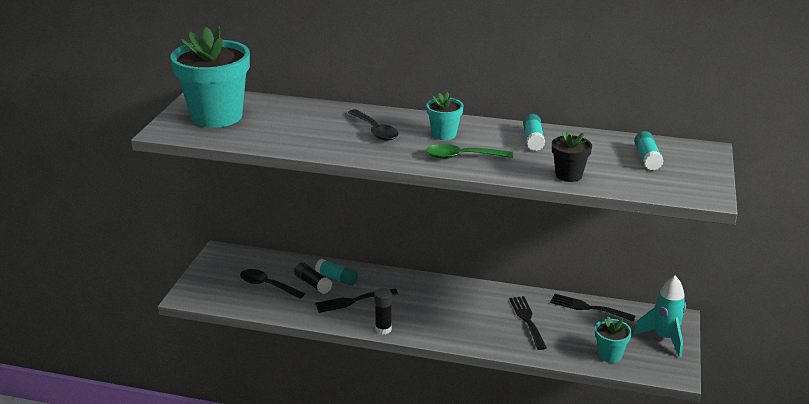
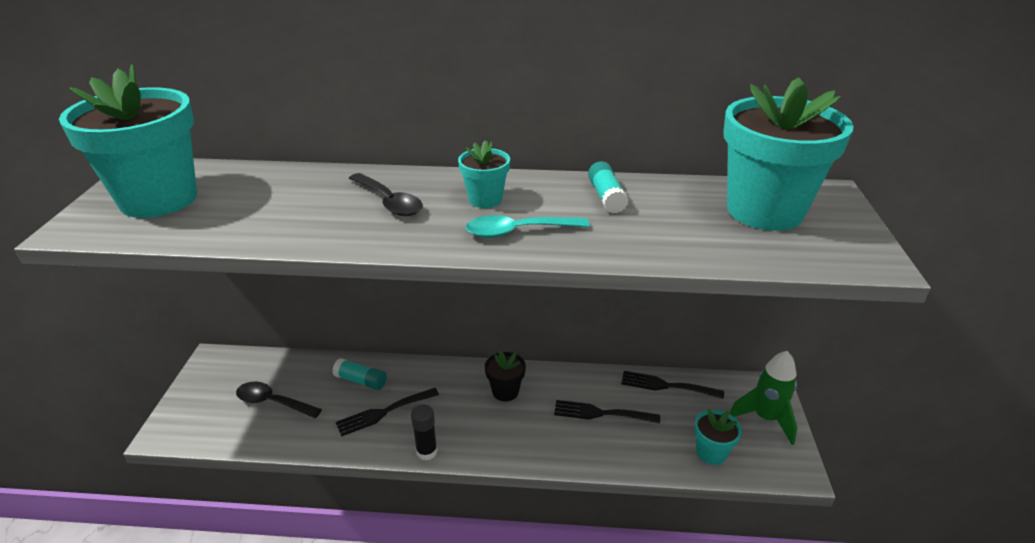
camera: 10 degrees left, 5 degrees up
black glue stick [294,262,332,294] -> none
green spoon [426,144,513,159] -> turquoise spoon [465,215,590,238]
black fork [509,296,547,350] -> black fork turned 60 degrees counterclockwise [554,400,660,424]
black flower pot [552,131,592,182] -> black flower pot moved to [485,350,526,401]
turquoise rocket [633,276,686,358] -> green rocket [729,351,797,445]
turquoise glue stick [634,131,664,170] -> turquoise flower pot [723,77,853,231]

